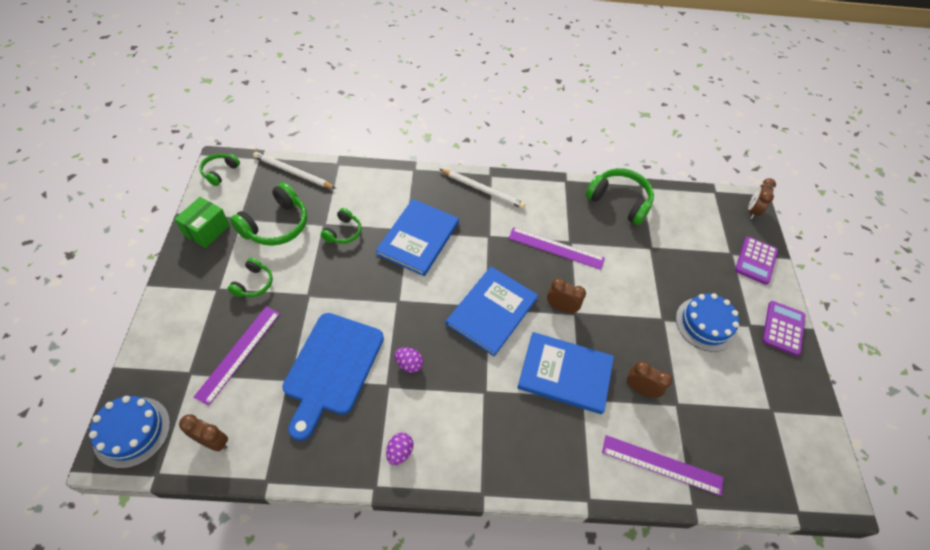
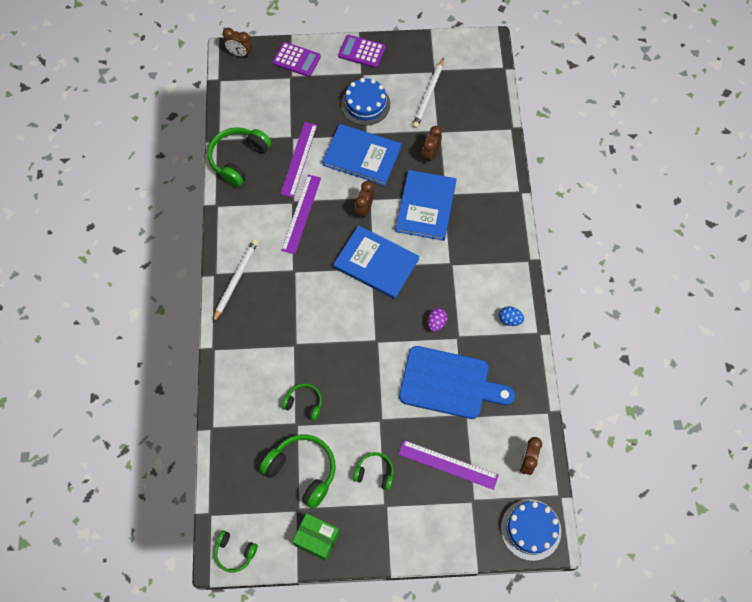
camera: 90 degrees left, 10 degrees up
white pencil [253,152,336,189] -> white pencil moved to [413,58,444,128]
blue book [376,199,459,276] -> blue book moved to [322,124,402,186]
purple egg [386,433,413,465] -> blue egg [499,306,524,326]
purple ruler [602,435,723,496] -> purple ruler moved to [280,122,317,198]

